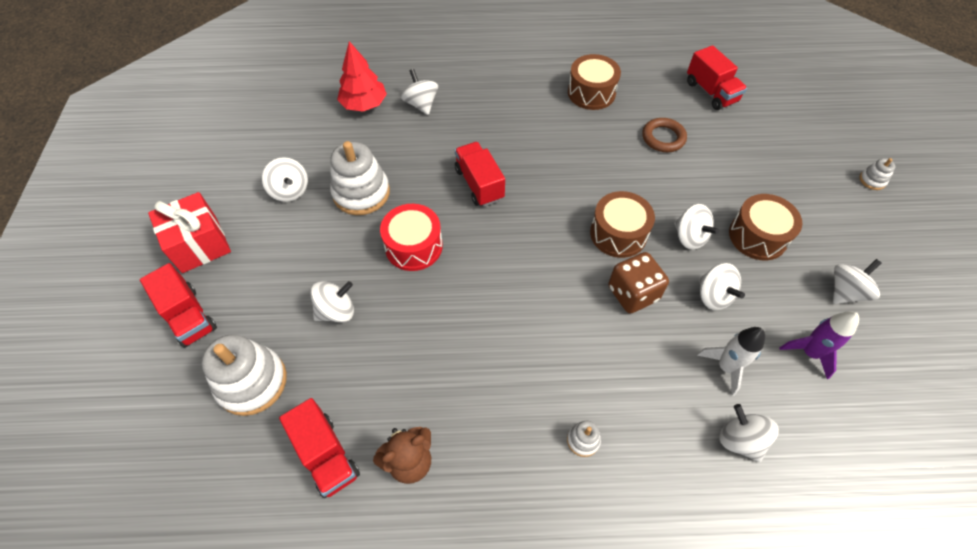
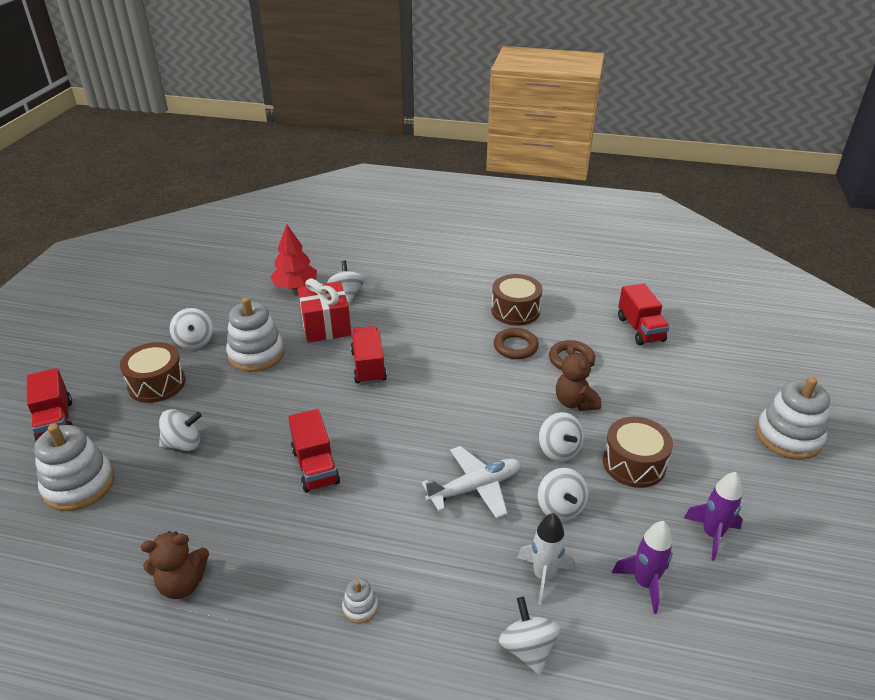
camera: 15 degrees right, 20 degrees down
red gift [148,192,231,273] -> red gift moved to [298,278,351,343]
red truck [279,398,360,498] -> red truck moved to [288,409,340,493]
red drum [380,204,443,271] -> none
brown drum [590,191,655,258] -> brown drum moved to [120,342,186,403]
brown dice [608,252,669,314] -> white plane [421,446,521,519]
white spinning top [833,259,881,304] -> purple rocket [684,472,743,561]
white stacking toy [860,158,895,190] -> white stacking toy [756,377,830,460], size x2.21
none -> brown ring [494,328,539,359]
none -> brown teddy bear [556,345,601,411]

